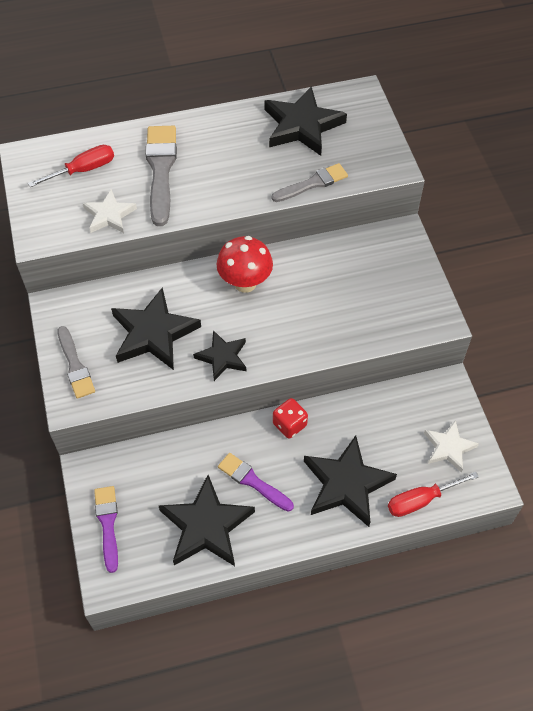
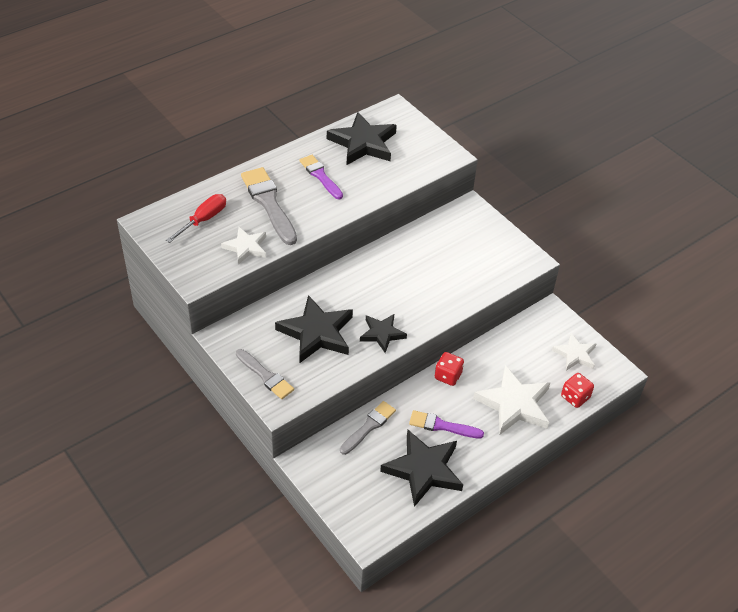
camera: 25 degrees left, 10 degrees down
purple brush [94,486,118,573] -> purple brush moved to [300,155,343,199]
red mushroom [216,236,273,293] -> none
grey brush [272,163,348,202] -> grey brush moved to [340,401,396,455]
black star [304,435,397,527] -> white star [473,365,550,435]
red screwdriver [388,472,479,517] -> red dice [561,373,594,408]

